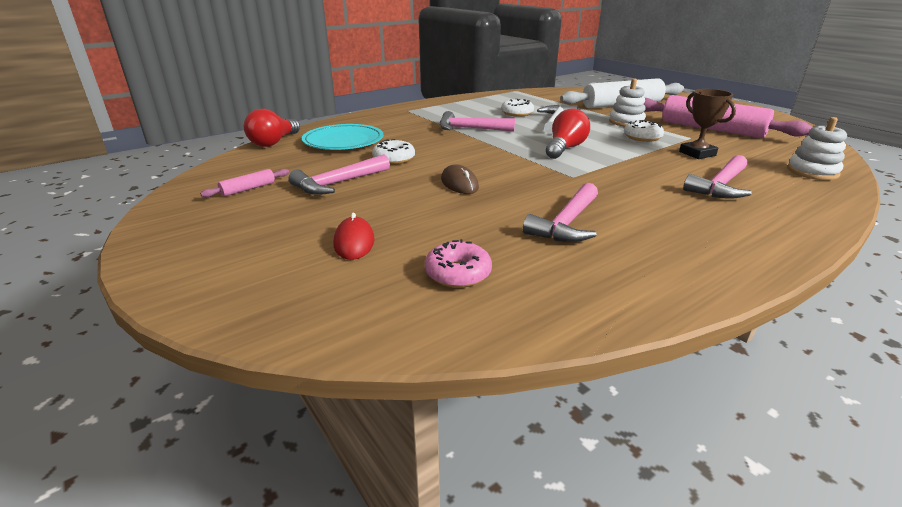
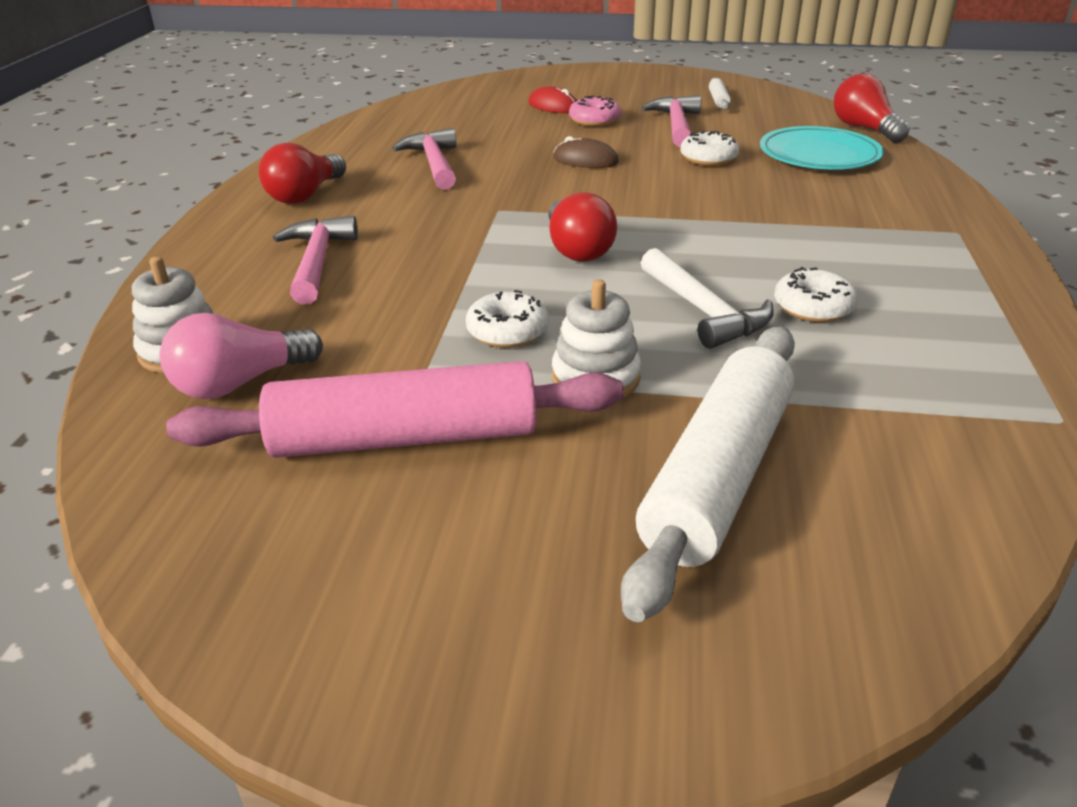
camera: 135 degrees right, 5 degrees up
pink rolling pin [200,169,289,197] -> white rolling pin [709,77,731,110]
pink donut [425,239,492,288] -> pink donut moved to [569,96,621,126]
pink hammer [440,111,515,132] -> none
brown trophy [679,89,736,159] -> none
none -> pink light bulb [160,313,323,399]
none -> red light bulb [259,143,346,204]

